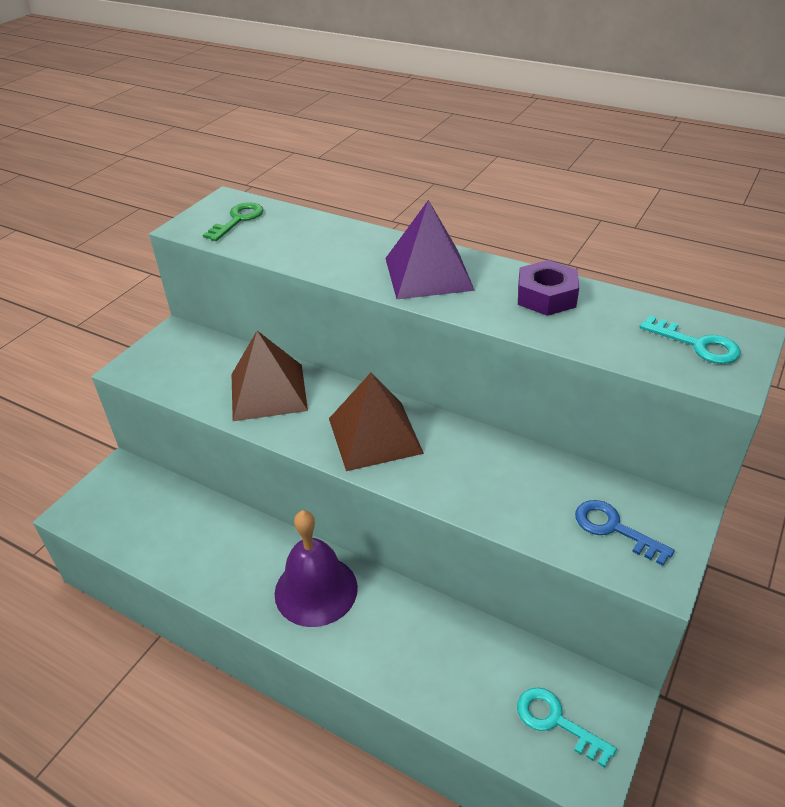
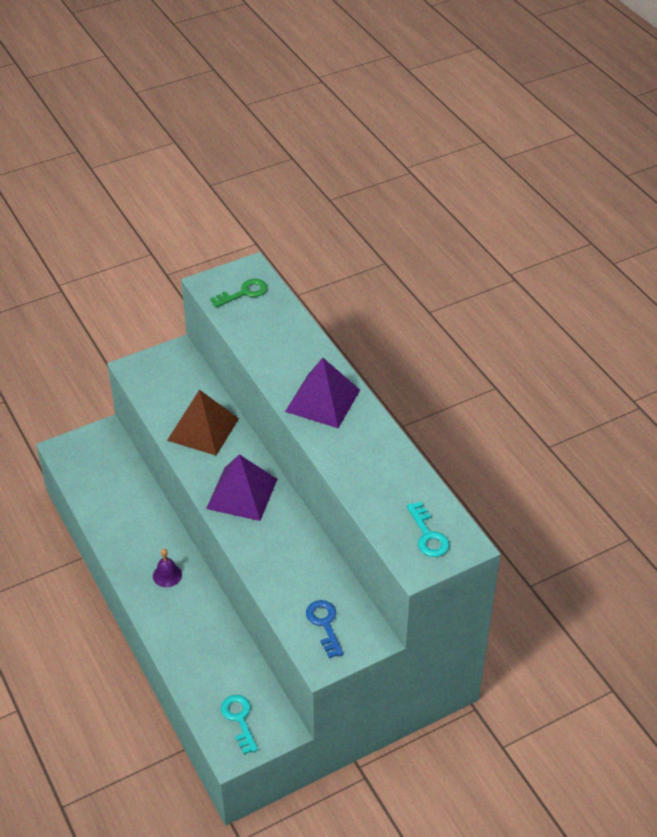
camera: 30 degrees right, 5 degrees up
purple bell [274,510,358,627] -> purple bell [153,549,182,587], size x0.50
brown pyramid [329,373,424,471] -> purple pyramid [206,454,277,521]
purple nut [518,260,579,316] -> none

